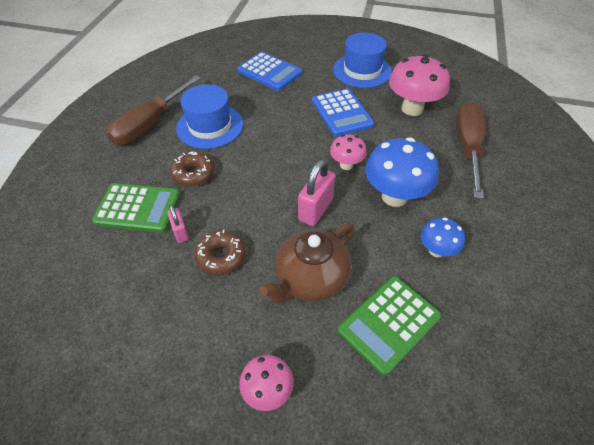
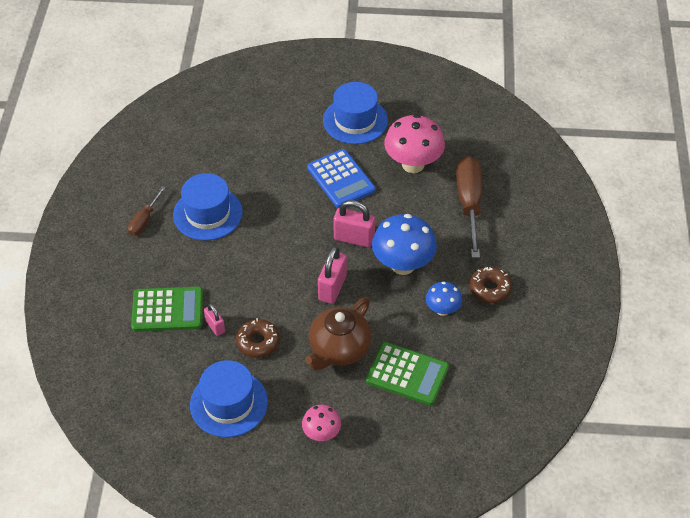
camera: 10 degrees left, 0 degrees up
brown screwdriver [106,75,201,145] -> brown screwdriver [128,186,166,236], size x0.53
brown donut [170,152,214,187] -> brown donut moved to [470,267,512,303]
blue calculator [237,52,302,91] -> none
pink mushroom [330,134,367,170] -> pink padlock [334,200,375,247]
green calculator [337,276,441,376] -> green calculator turned 105 degrees counterclockwise [366,342,449,405]
none -> blue hat [190,360,268,437]

